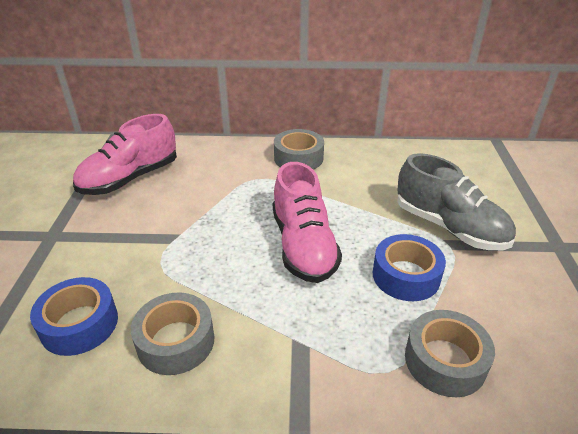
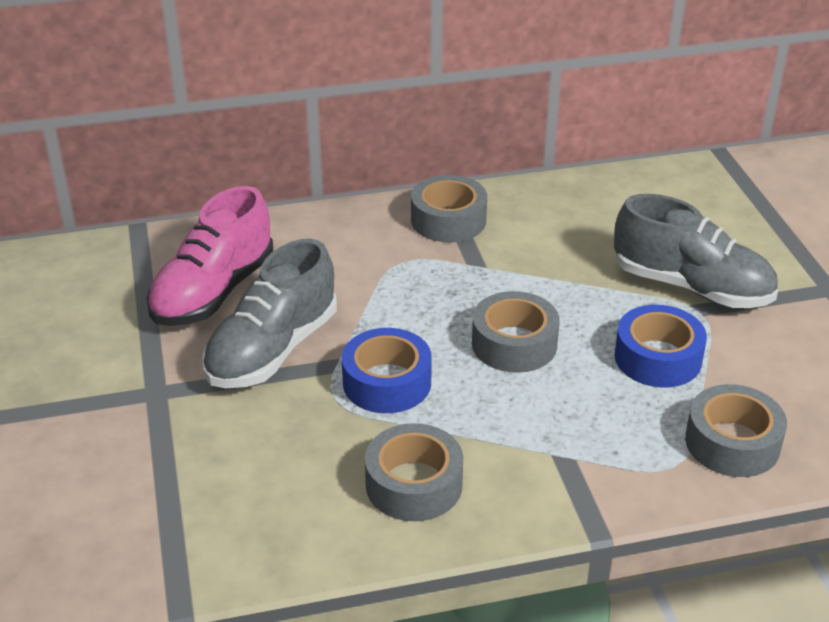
camera: 15 degrees left, 0 degrees up
blue tape [30,277,118,356] -> blue tape moved to [342,328,432,413]
pink shoe [273,162,342,283] -> grey tape [472,291,560,373]
none -> grey shoe [202,239,337,388]

